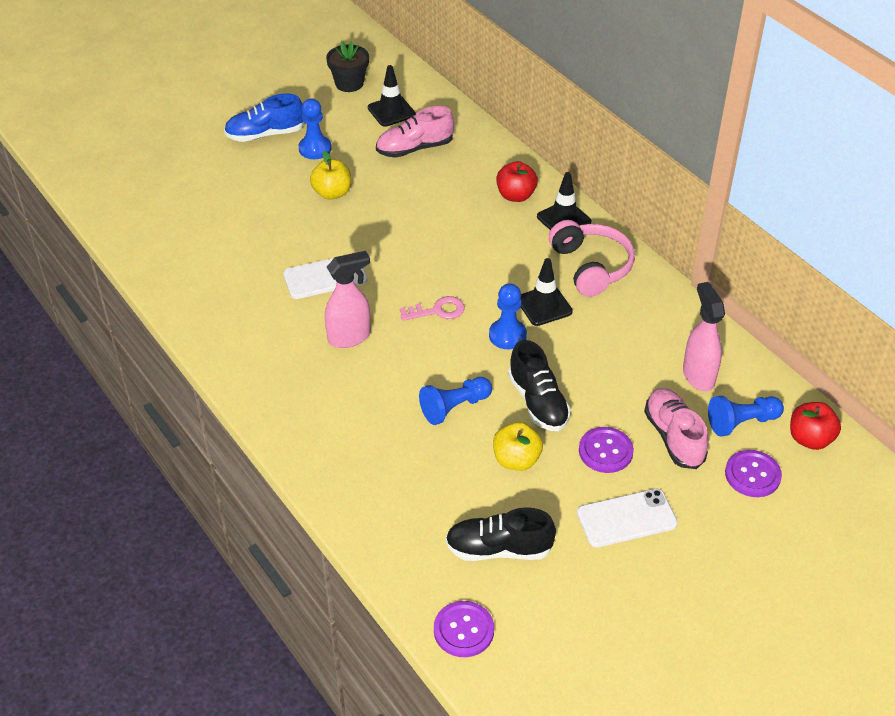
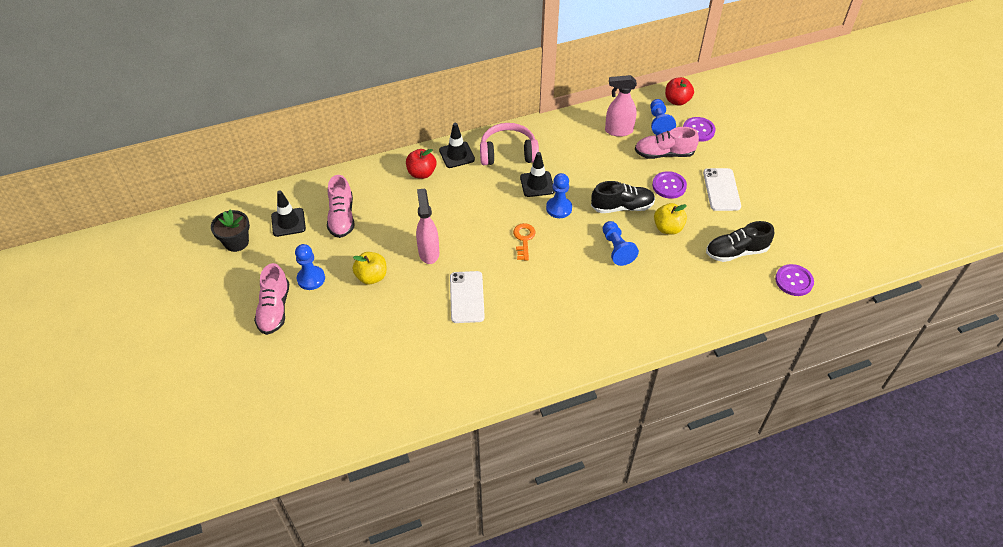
camera: 75 degrees left, 5 degrees up
blue shoe [224,94,304,142] -> pink shoe [254,263,289,335]
pink spray bottle [325,251,370,348] -> pink spray bottle moved to [416,188,439,264]
pink key [400,296,465,321] -> orange key [513,223,536,261]
black shoe [445,507,556,561] -> black shoe turned 60 degrees clockwise [706,221,774,262]

